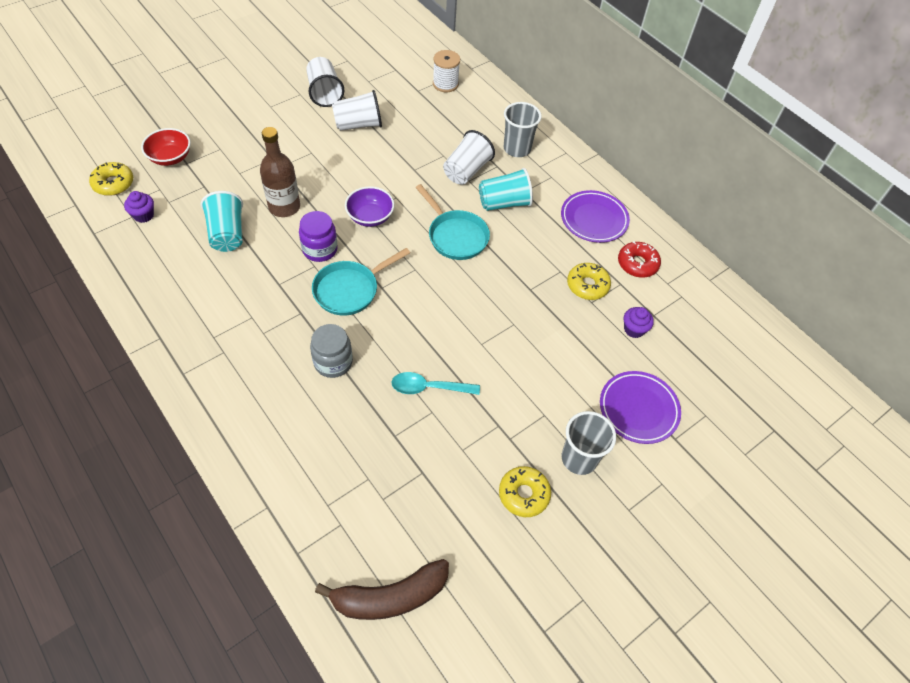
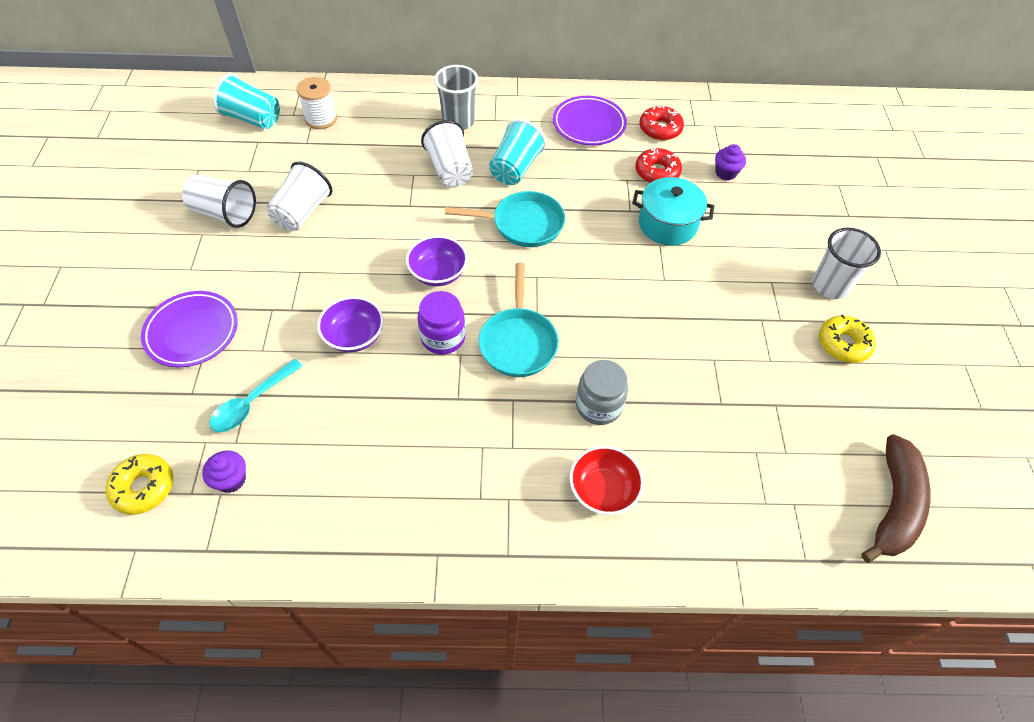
camera: 50 degrees left, 0 degrees up
red bowl [141,128,191,166] -> red bowl moved to [569,446,644,515]
turquoise cup [201,191,243,252] -> turquoise cup moved to [213,74,280,129]
brown bottle [260,127,300,217] -> purple bowl [317,296,384,352]
turquoise spoon [391,372,480,395] -> turquoise spoon moved to [210,359,303,432]
grey cup [562,411,616,475] -> white cup [813,228,881,299]
yellow donut [567,263,611,300] -> red donut [635,148,682,183]
purple plate [600,371,681,444] -> purple plate moved to [141,291,238,367]
none -> turquoise pot [632,177,714,245]

